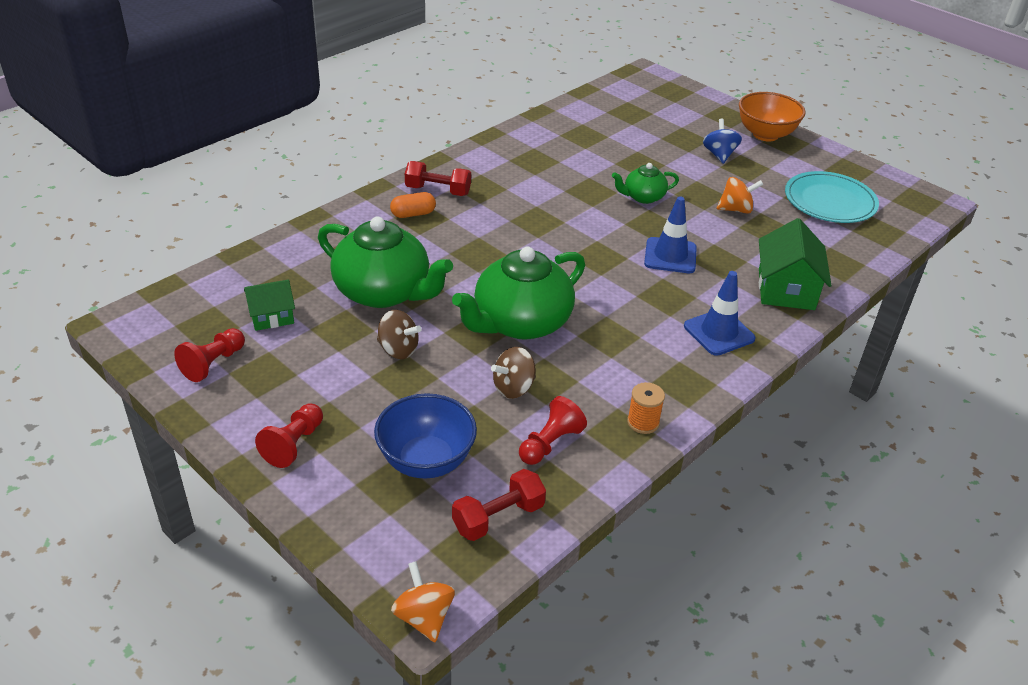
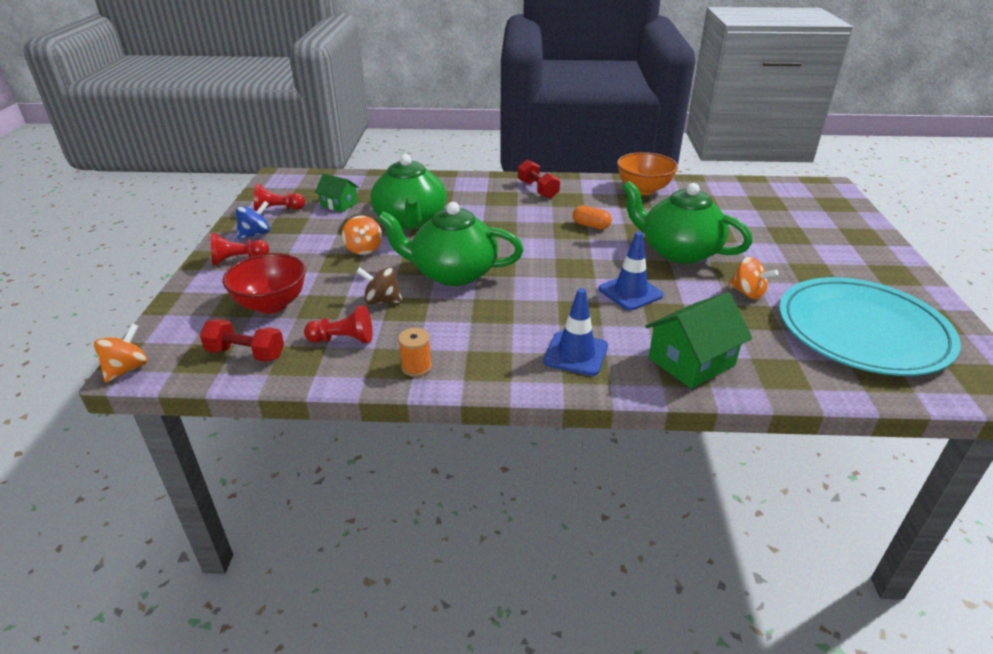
camera: 50 degrees right, 5 degrees down
blue bowl [374,393,477,479] -> red bowl [222,253,306,314]
brown spinning top [377,310,421,359] -> orange spinning top [342,216,382,255]
orange capsule [390,192,436,218] -> orange capsule moved to [573,205,612,229]
green teapot [612,163,679,204] -> green teapot [622,181,753,264], size x1.96
blue spinning top [703,118,742,164] -> blue spinning top moved to [236,201,270,239]
orange bowl [739,92,805,141] -> orange bowl moved to [617,152,678,195]
turquoise plate [785,171,879,223] -> turquoise plate [779,277,961,376], size x1.53

